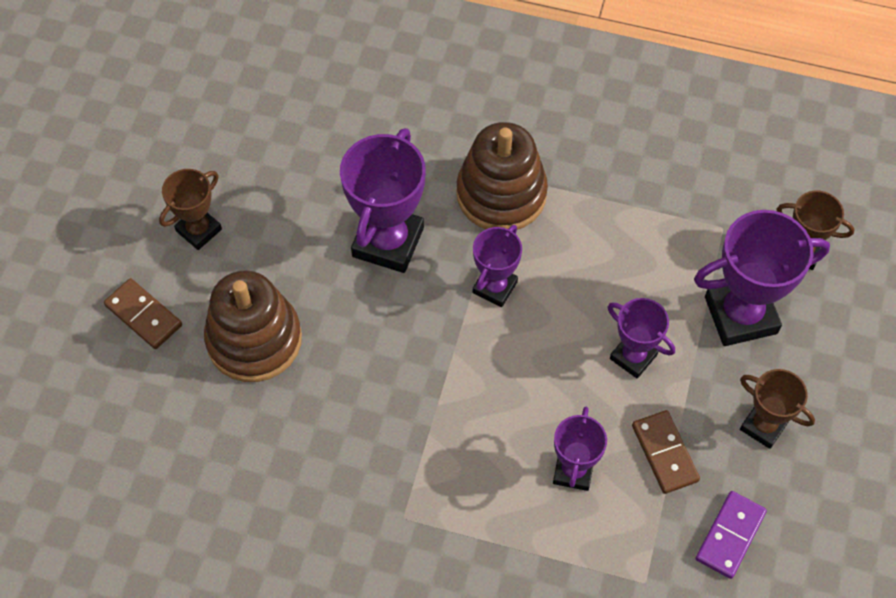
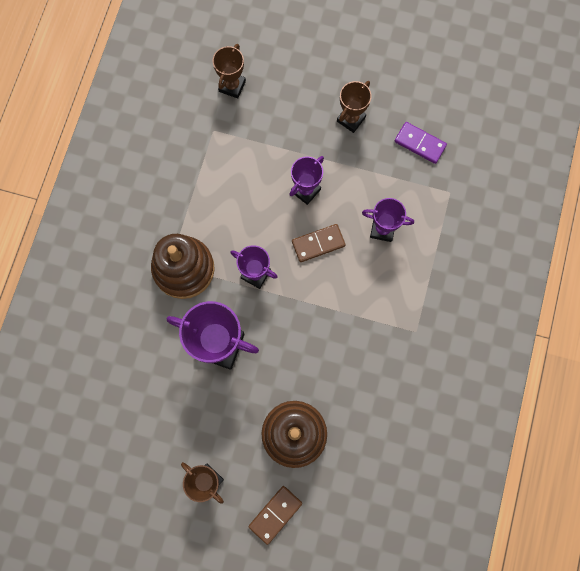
camera: 90 degrees left, 15 degrees up
brown domino [632,410,700,494] -> brown domino moved to [292,224,346,262]
purple trophy [694,210,830,346] -> none

